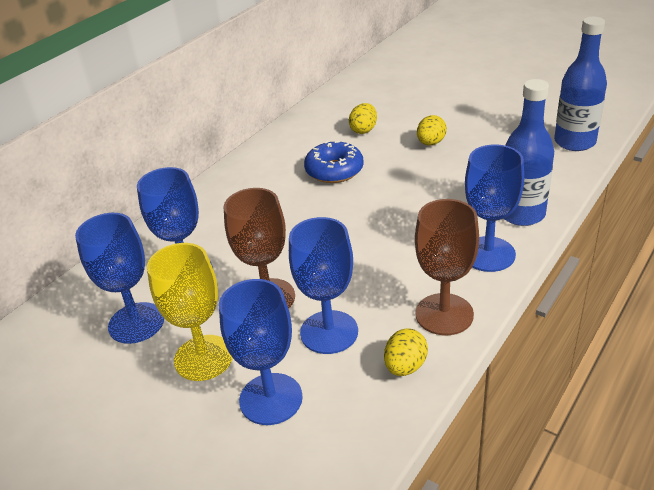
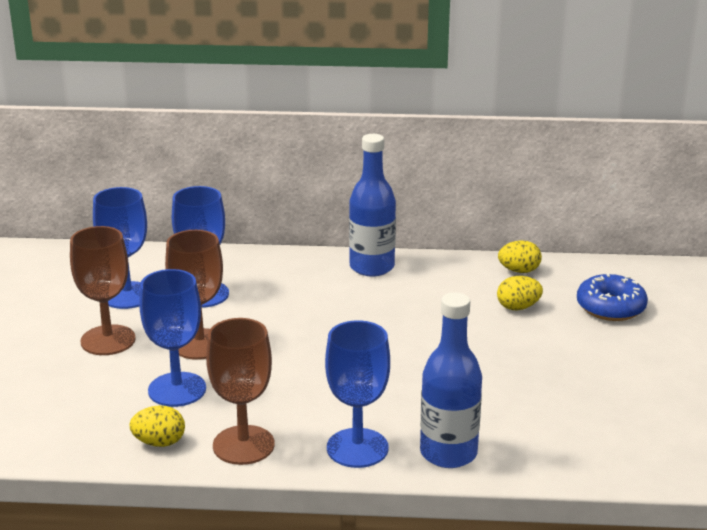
camera: 55 degrees right, 10 degrees down
yellow goblet [147,243,233,381] -> brown goblet [70,226,136,355]
blue goblet [219,279,303,425] -> none
blue donut [304,141,364,183] -> blue donut moved to [577,273,648,321]
yellow egg [417,115,447,145] -> yellow egg moved to [498,240,542,273]
blue bottle [554,17,607,151] -> blue bottle moved to [349,134,396,276]

